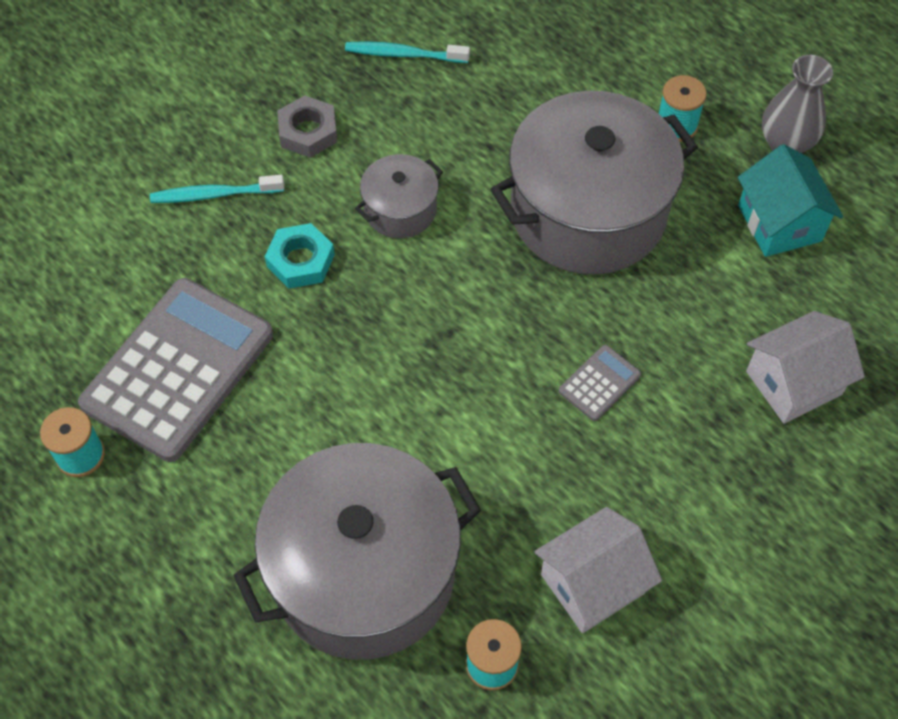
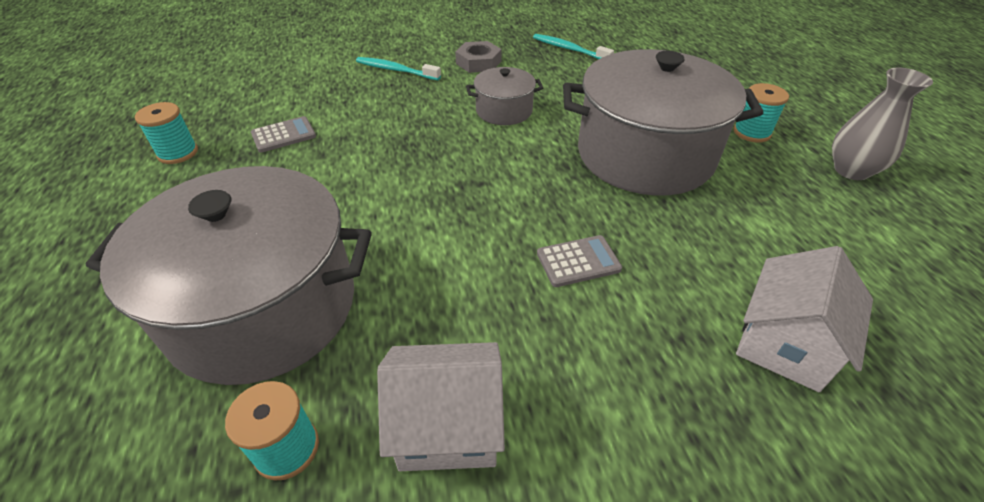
camera: 30 degrees right, 15 degrees down
grey calculator [78,278,273,462] -> grey calculator [251,116,316,153], size x0.42
turquoise nut [265,223,335,289] -> none
turquoise house [738,144,843,257] -> none
white house [746,311,865,424] -> white house turned 60 degrees counterclockwise [736,246,873,392]

